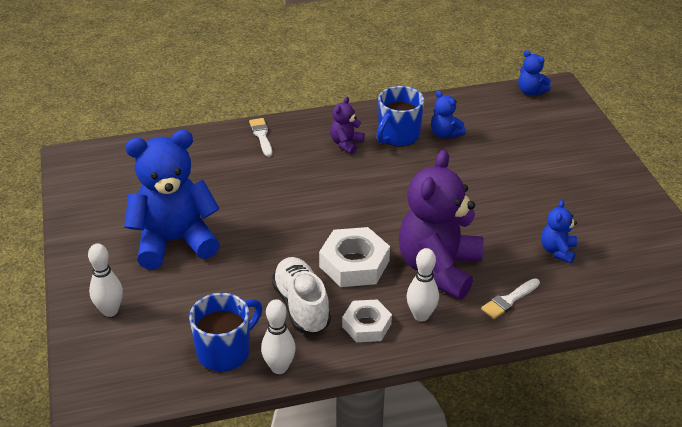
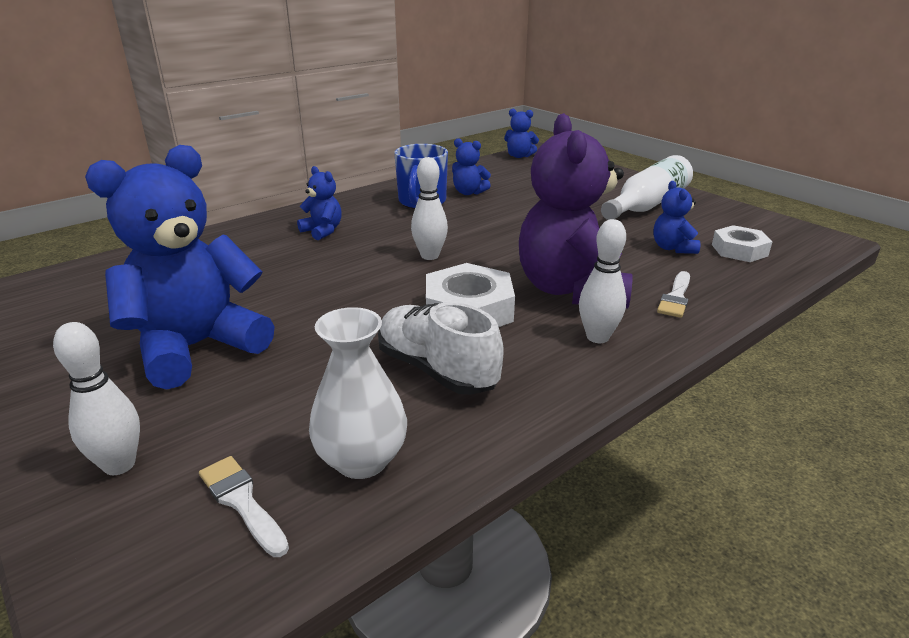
camera: 25 degrees left, 10 degrees down
blue mug [189,293,263,371] -> white vase [309,307,407,479]
white brush [249,118,273,157] -> white brush moved to [199,456,289,557]
white bowling pin [261,299,296,374] -> white bowling pin moved to [411,157,448,260]
purple teddy bear [330,97,365,155] -> none
white nut [342,300,392,342] -> white nut moved to [712,225,772,262]
none -> blue teddy bear [297,166,342,240]
none -> white bottle [601,155,693,220]

